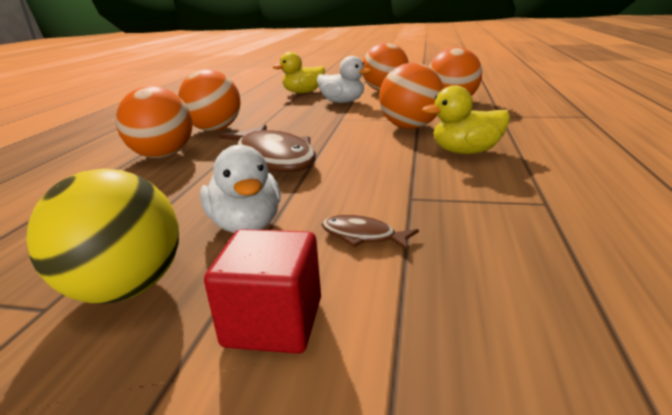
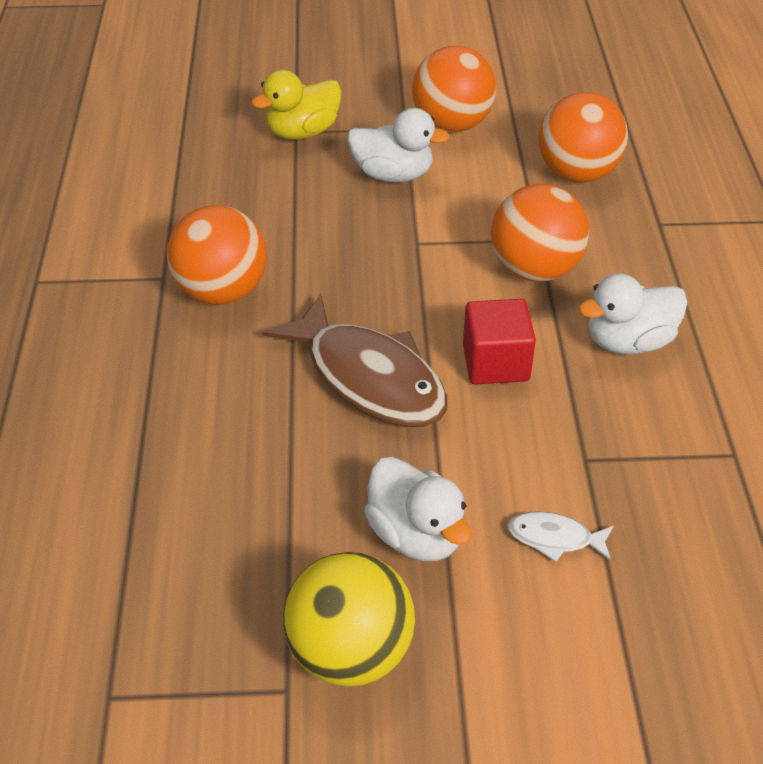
camera: 15 degrees left, 20 degrees up
orange ball [116,86,192,158] -> none
red cube [204,229,321,354] -> red cube moved to [463,299,536,384]
brown fish [322,215,419,251] -> white fish [507,511,614,562]
yellow duck [422,85,510,154] -> white duck [578,273,688,354]

